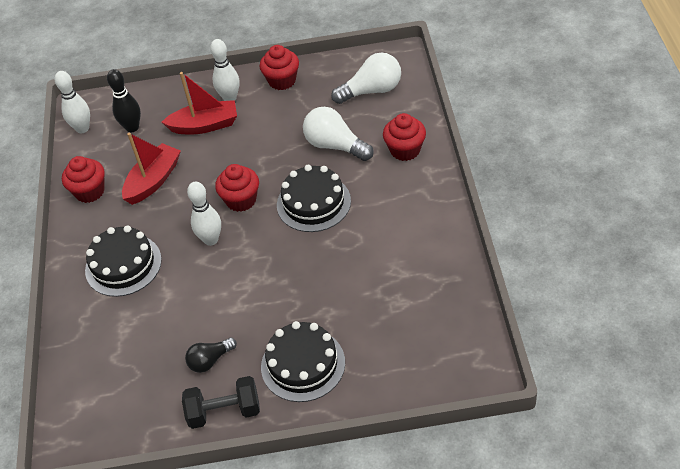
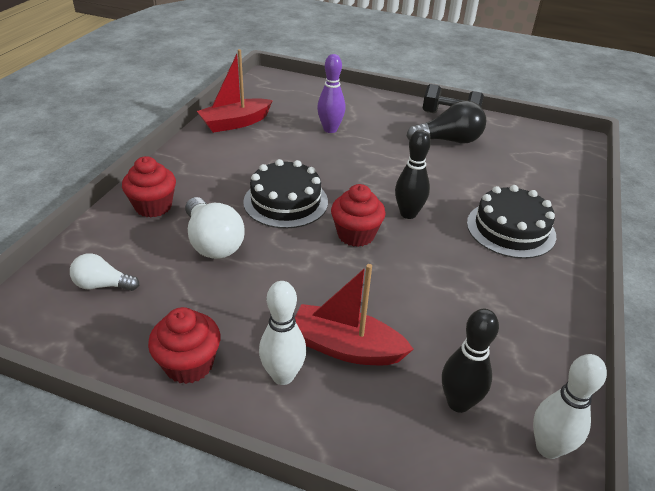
camera: 160 degrees left, 10 degrees down
red cupcake [62,156,105,203] -> none
red boat [122,133,181,205] -> red boat moved to [197,49,273,133]
black light bulb [185,338,237,373] -> black light bulb [407,100,486,143], size x1.65
white bowling pin [187,182,221,246] -> black bowling pin [395,130,431,219]
black cake [261,321,345,402] -> none
white light bulb [331,53,401,104] -> white light bulb [70,253,139,291], size x0.61
none -> purple bowling pin [317,54,346,133]

